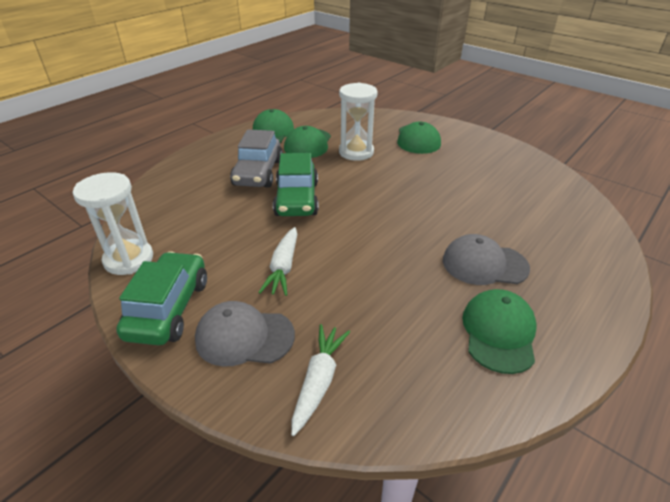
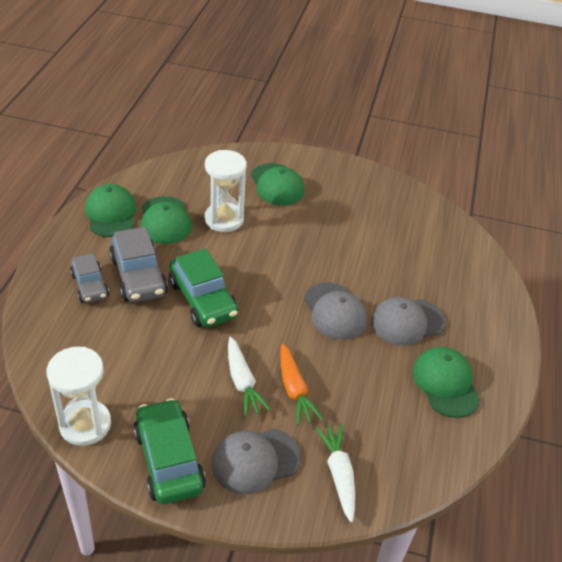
camera: 30 degrees left, 5 degrees up
none -> grey car [70,253,109,303]
none -> orange carrot [280,344,323,426]
none -> grey cap [304,282,367,340]

